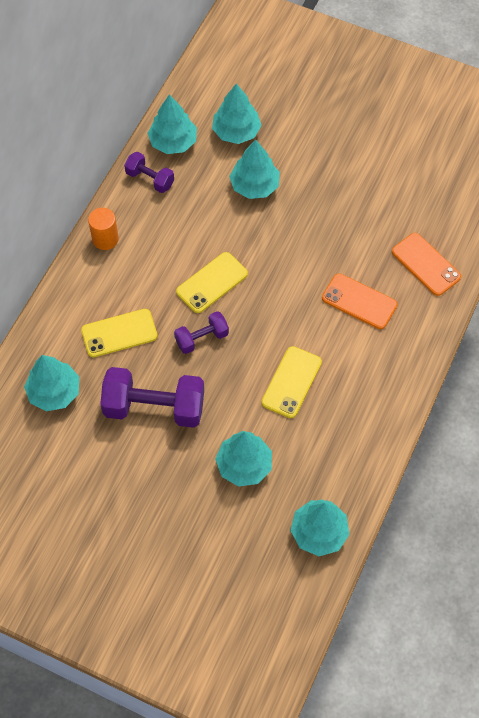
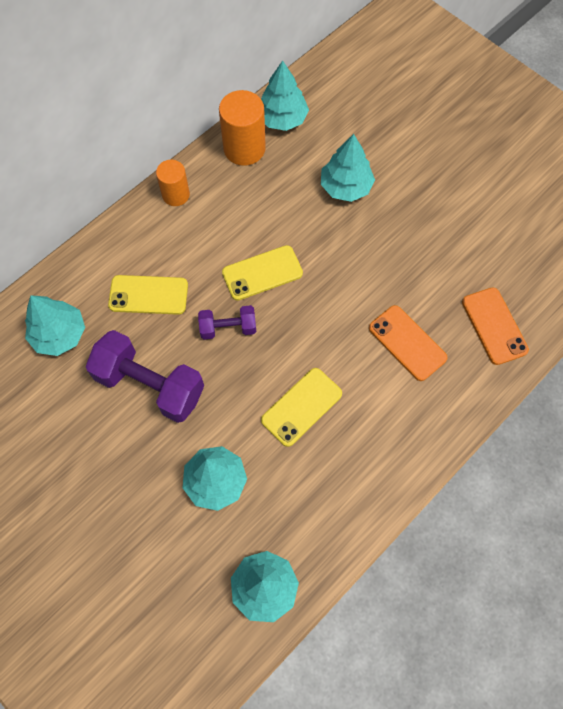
camera: 20 degrees right, 5 degrees up
purple dumbbell [124,152,174,193] -> orange cylinder [219,90,266,166]
turquoise tree [212,84,262,144] -> none

